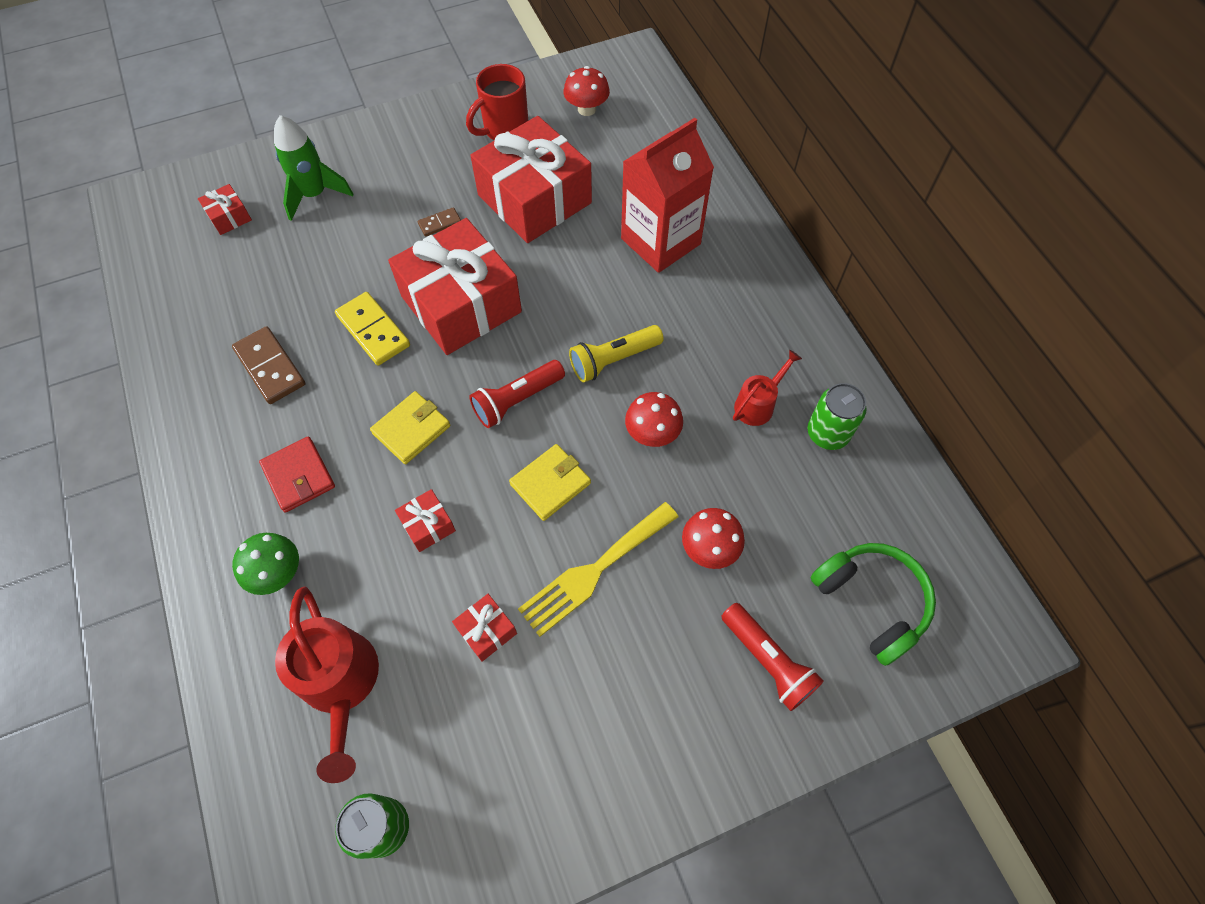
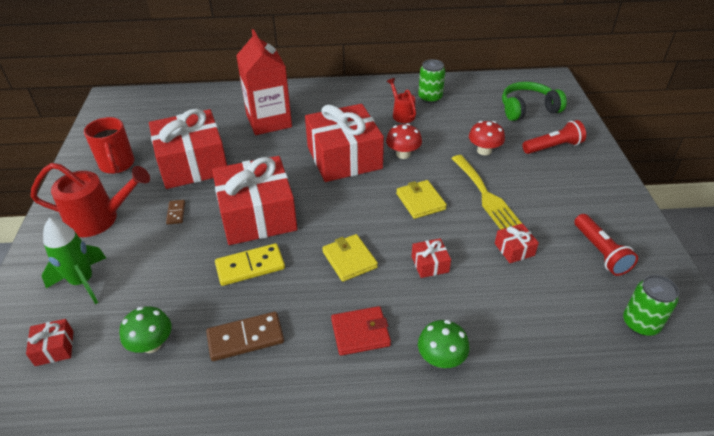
camera: 70 degrees left, 20 degrees down
red watering can [275,586,379,783] -> red watering can moved to [31,163,150,237]
red flashlight [469,360,565,428] -> red flashlight moved to [574,214,638,276]
red mushroom [564,66,610,116] -> none
yellow flashlight [569,325,664,382] -> red gift [305,104,384,182]
none -> green mushroom [119,306,171,353]

